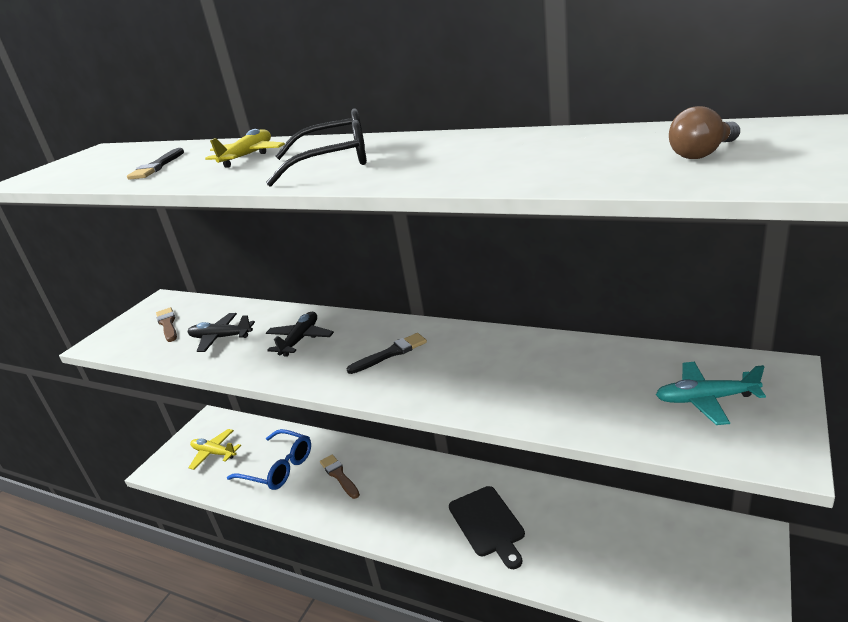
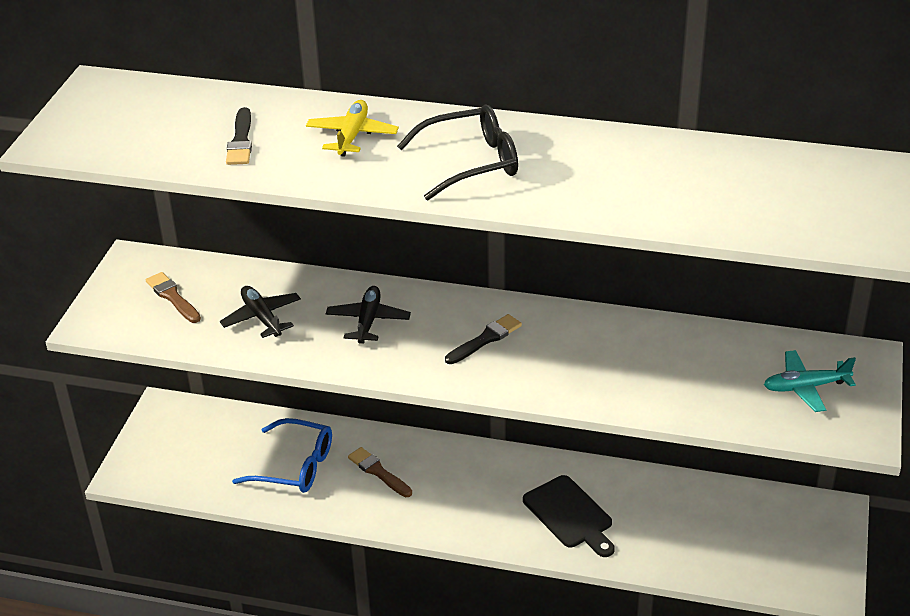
camera: 15 degrees left, 10 degrees up
black plane [188,313,255,352] -> black plane turned 60 degrees clockwise [220,286,301,338]
yellow plane [188,429,241,470] -> none
brown light bulb [669,106,740,159] -> none

